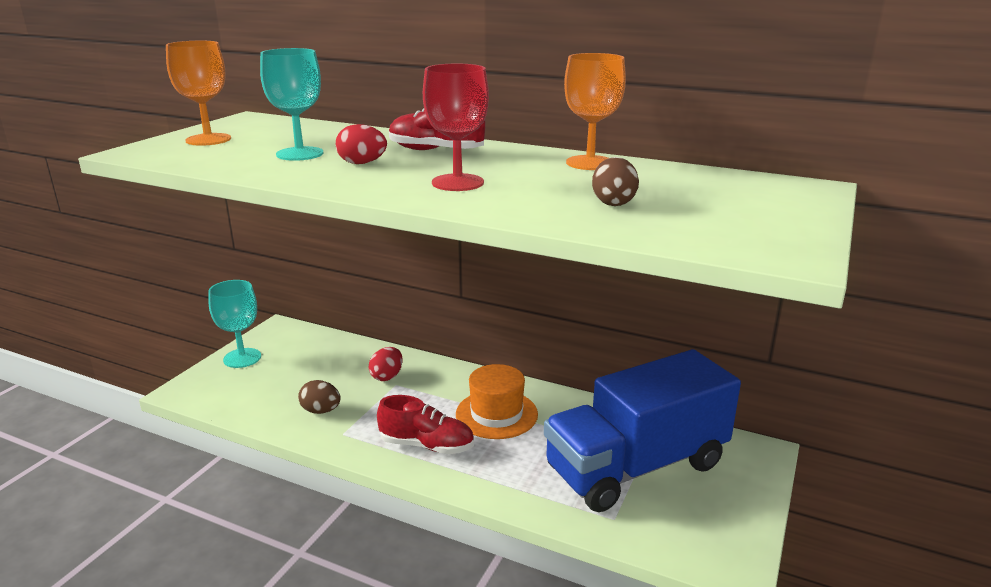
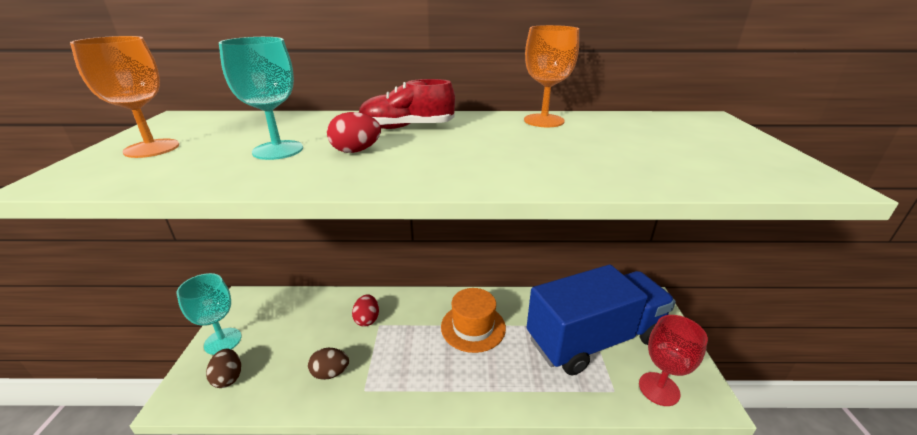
camera: 25 degrees left, 5 degrees up
red shoe [377,395,474,454] -> none
red goblet [423,64,489,191] -> red goblet moved to [639,315,708,406]
blue truck [544,349,741,512] -> blue truck turned 150 degrees counterclockwise [527,265,676,376]
brown egg [592,157,639,206] -> brown egg moved to [206,349,241,388]

